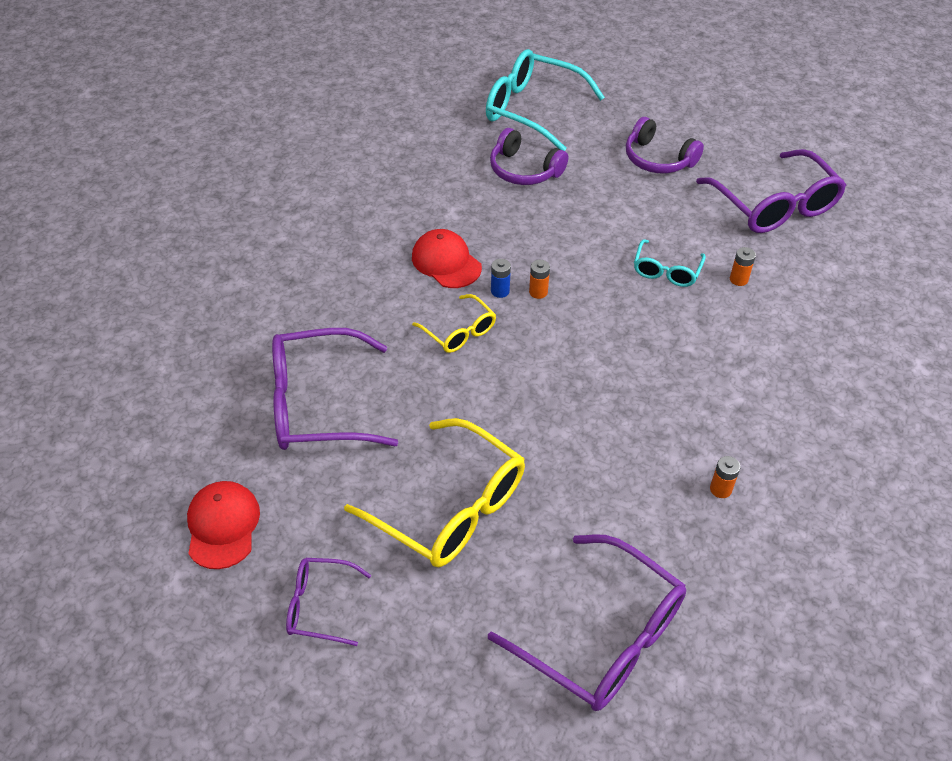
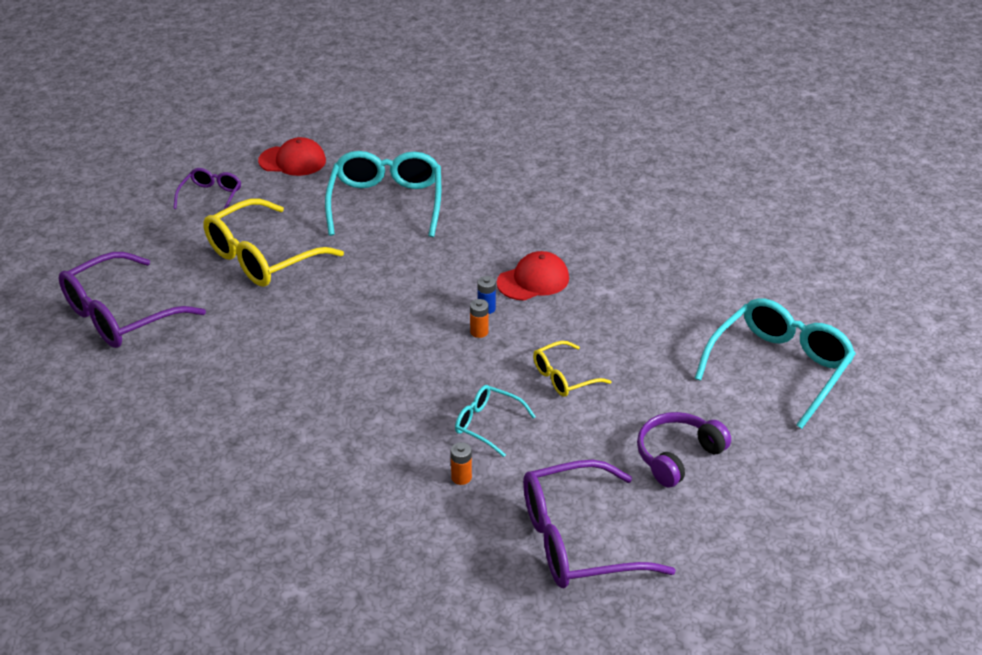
camera: 100 degrees right, 10 degrees down
purple glasses [272,328,398,450] -> turquoise glasses [325,151,441,237]
yellow glasses [412,294,496,353] -> yellow glasses moved to [533,341,612,397]
purple headphones [490,128,568,185] -> none
orange battery [710,456,740,498] -> none

